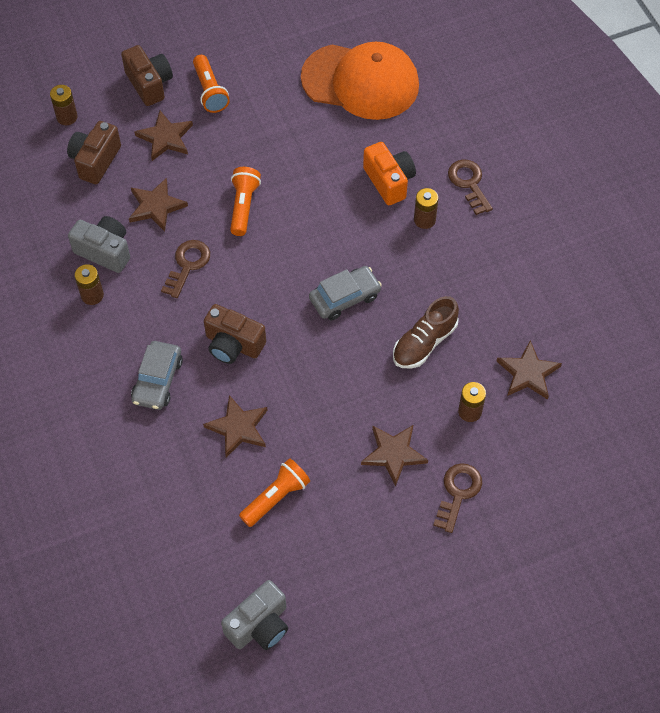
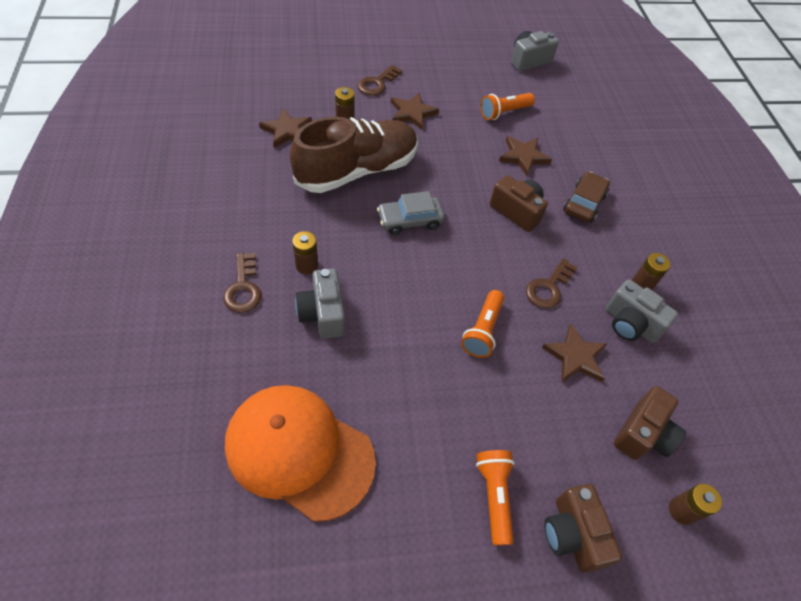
camera: 170 degrees left, 5 degrees down
grey car [131,341,183,410] -> brown car [563,172,610,223]
brown star [134,111,193,161] -> none
orange camera [363,142,416,205] -> grey camera [295,268,345,339]
brown shoe [393,296,459,369] -> brown shoe [290,117,418,193], size x1.83

